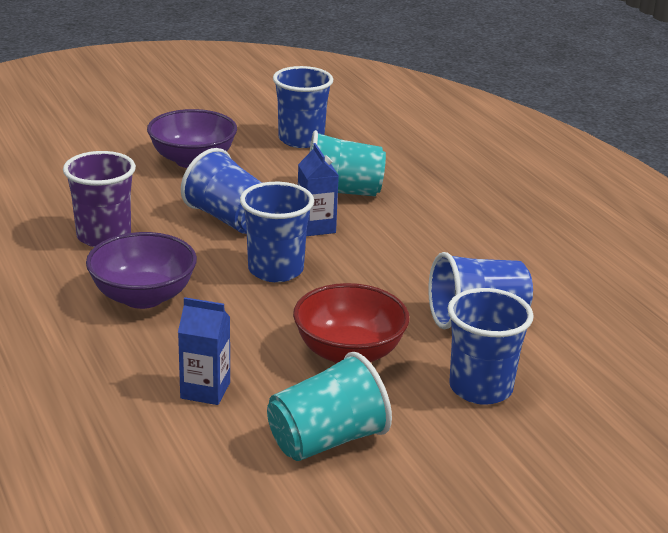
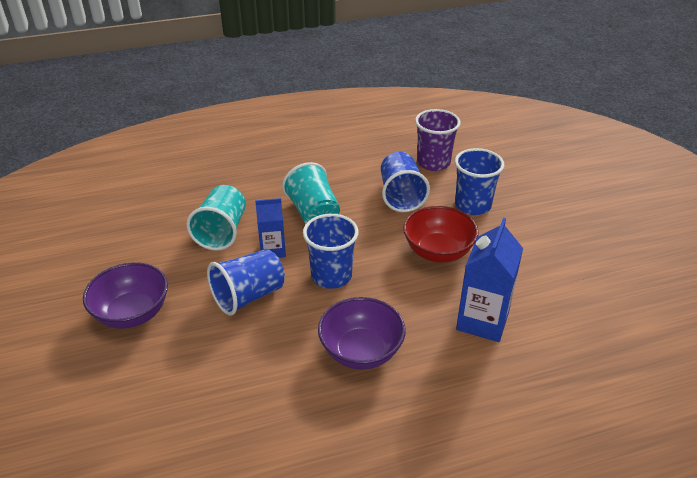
camera: 80 degrees left, 10 degrees up
purple cup [63,151,136,247] -> purple cup moved to [415,109,461,171]
blue carton [178,297,230,405] -> blue carton [456,218,523,342], size x1.63
turquoise cup [267,352,392,461] -> turquoise cup moved to [282,162,340,224]
blue cup [273,66,333,148] -> none

